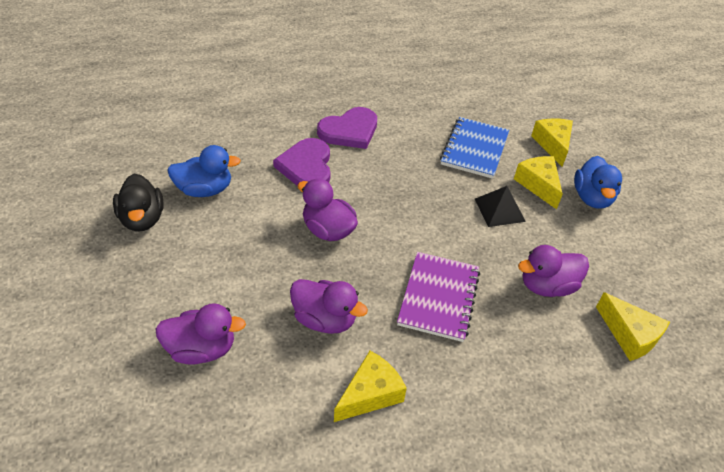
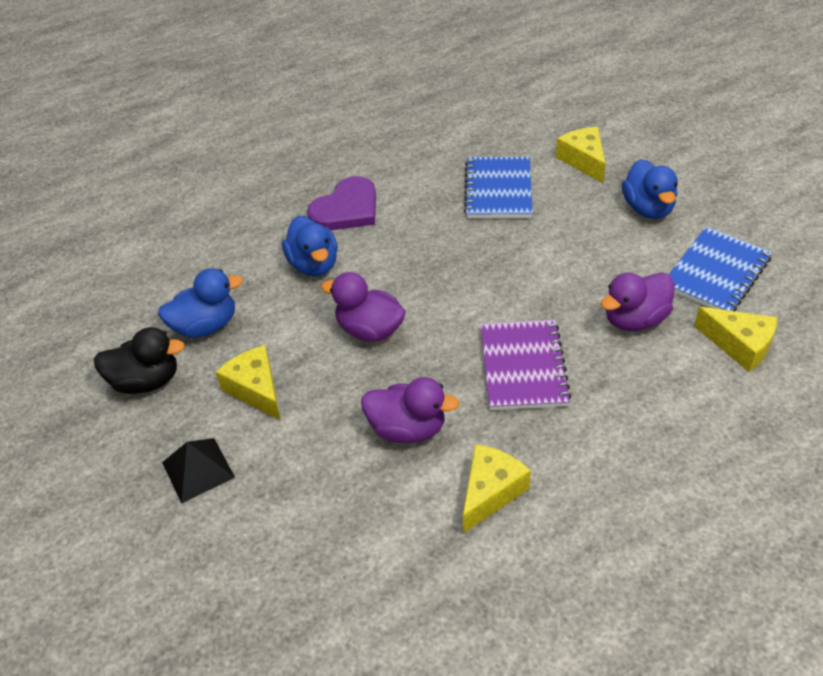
camera: 10 degrees left, 0 degrees up
black duck [113,174,163,231] -> black duck turned 60 degrees counterclockwise [94,327,185,394]
purple duck [155,303,246,365] -> none
purple heart [273,138,330,185] -> blue duck [282,216,338,276]
black pyramid [475,186,526,227] -> black pyramid moved to [162,438,235,504]
yellow cheese [514,156,563,209] -> yellow cheese moved to [216,345,280,420]
none -> blue notebook [669,227,772,311]

